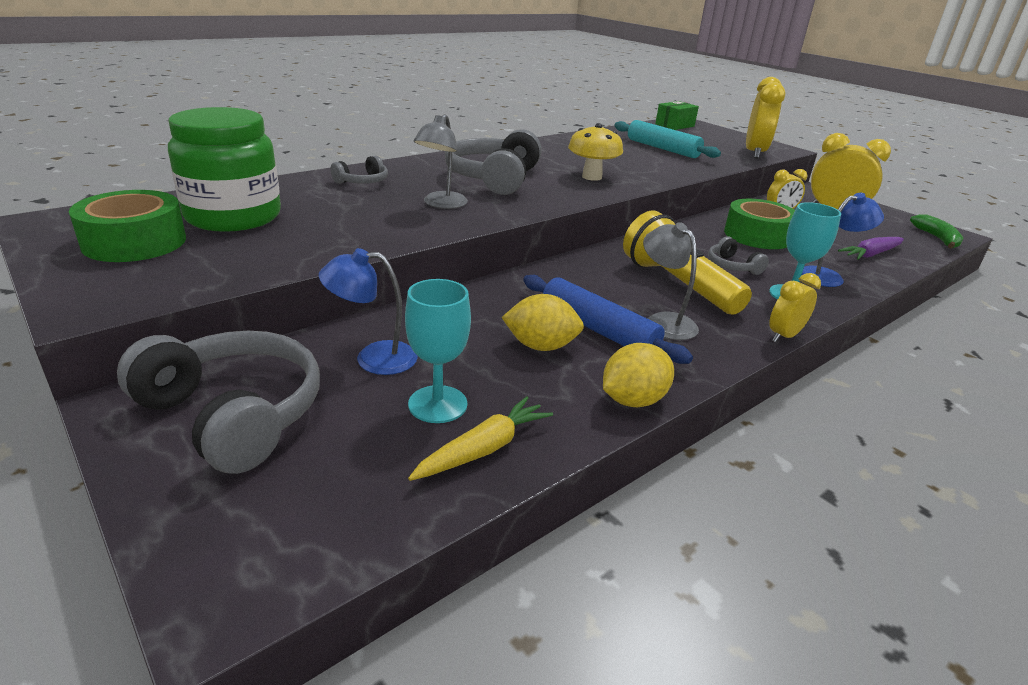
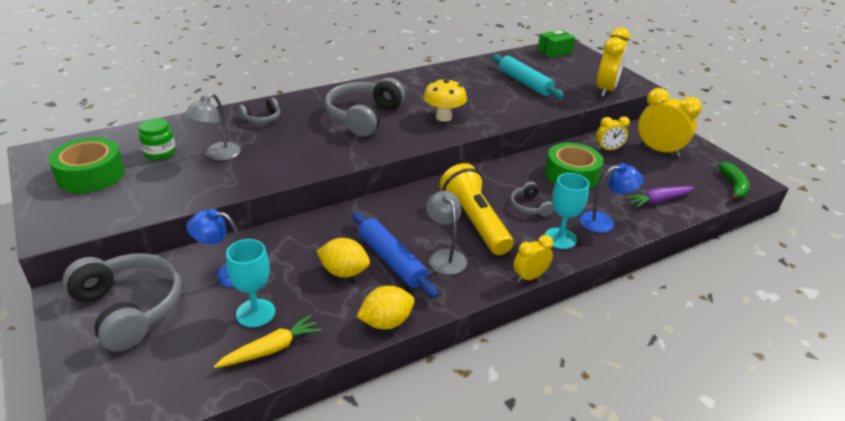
camera: 10 degrees right, 5 degrees up
green jar [168,107,281,232] -> green jar [139,118,176,160], size x0.48
grey lamp [414,114,468,209] -> grey lamp moved to [185,93,241,161]

